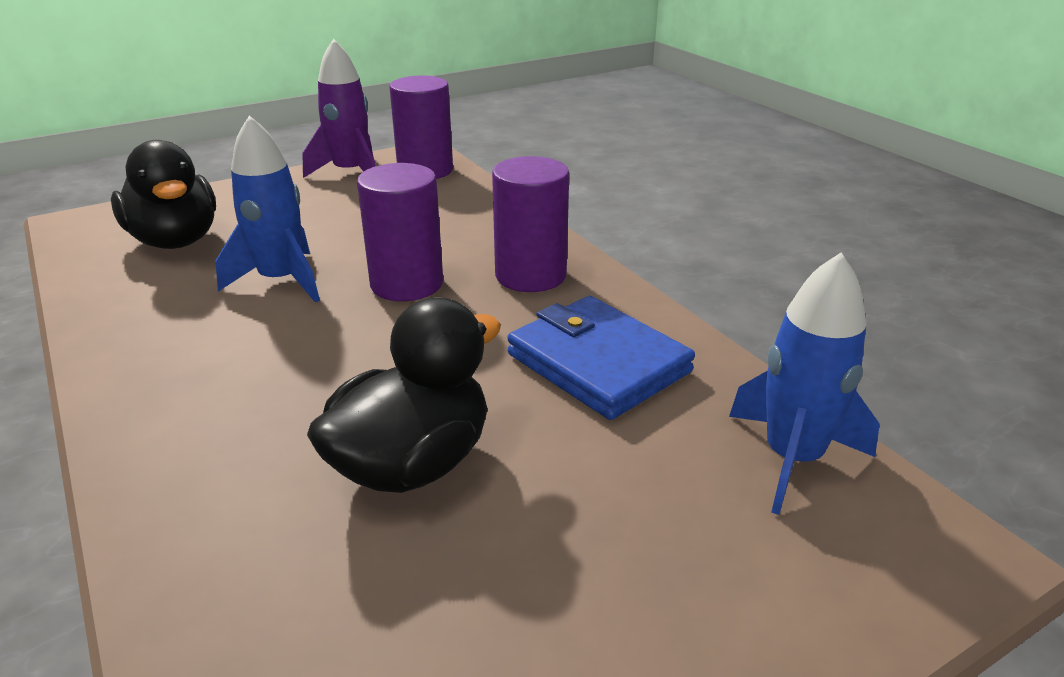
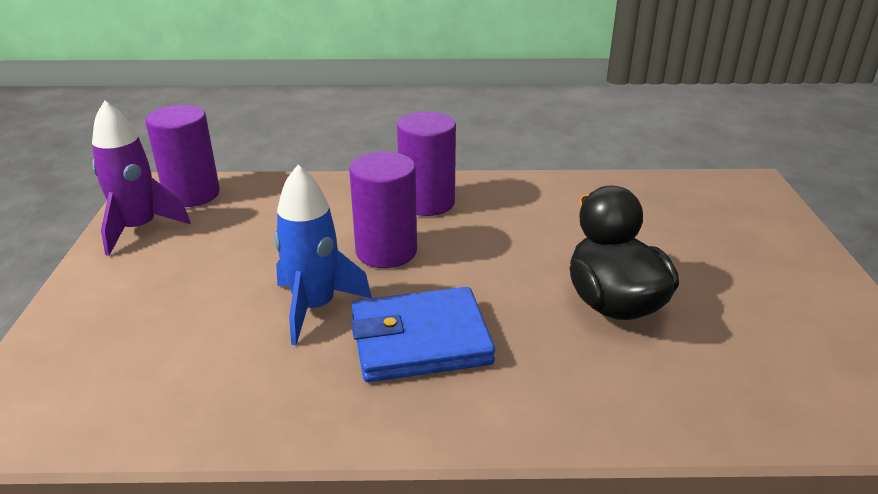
camera: 60 degrees left, 0 degrees up
black duck [111,140,216,249] -> none
blue wallet [507,296,695,420] -> blue wallet moved to [351,287,495,382]
blue rocket [729,252,880,515] -> none

